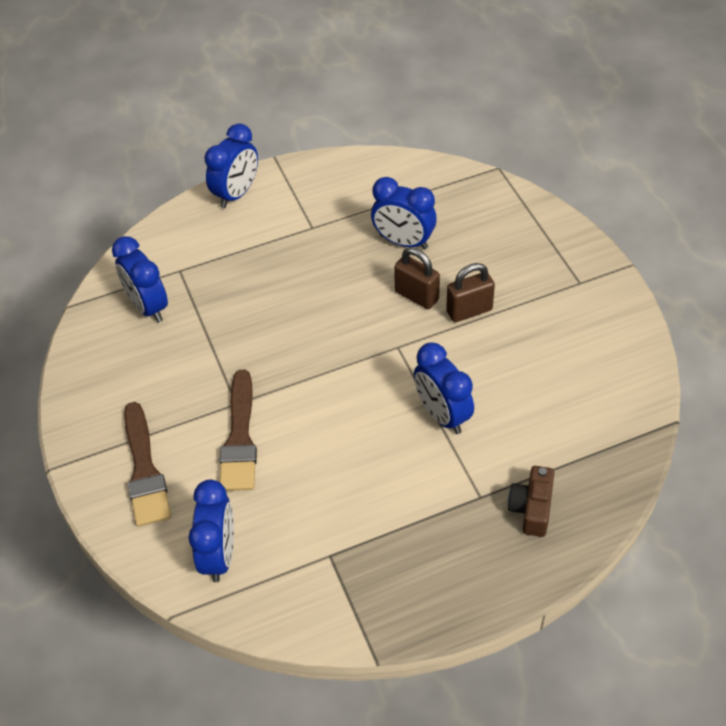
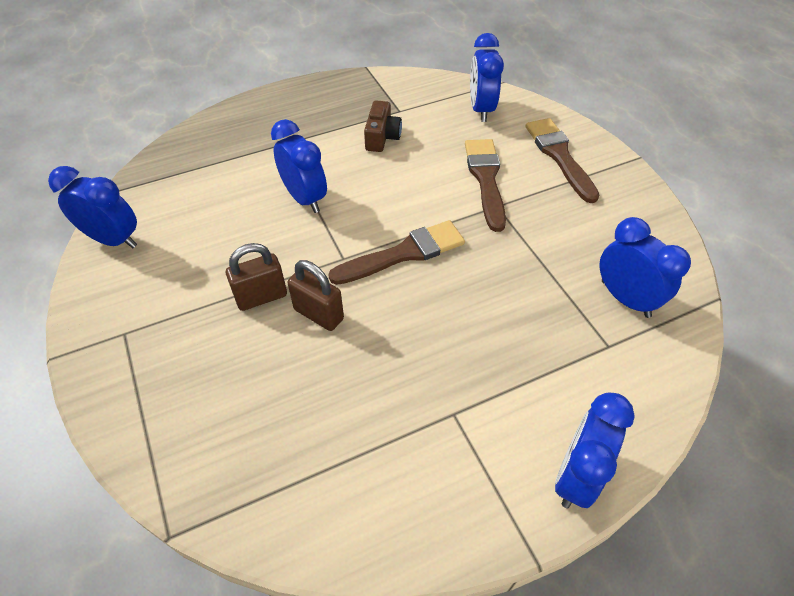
camera: 175 degrees right, 0 degrees up
blue clock [371,177,437,250] -> blue clock moved to [48,166,137,248]
brown camera [508,466,554,537] -> brown camera moved to [364,100,402,152]
none -> brown brush [328,220,465,285]

